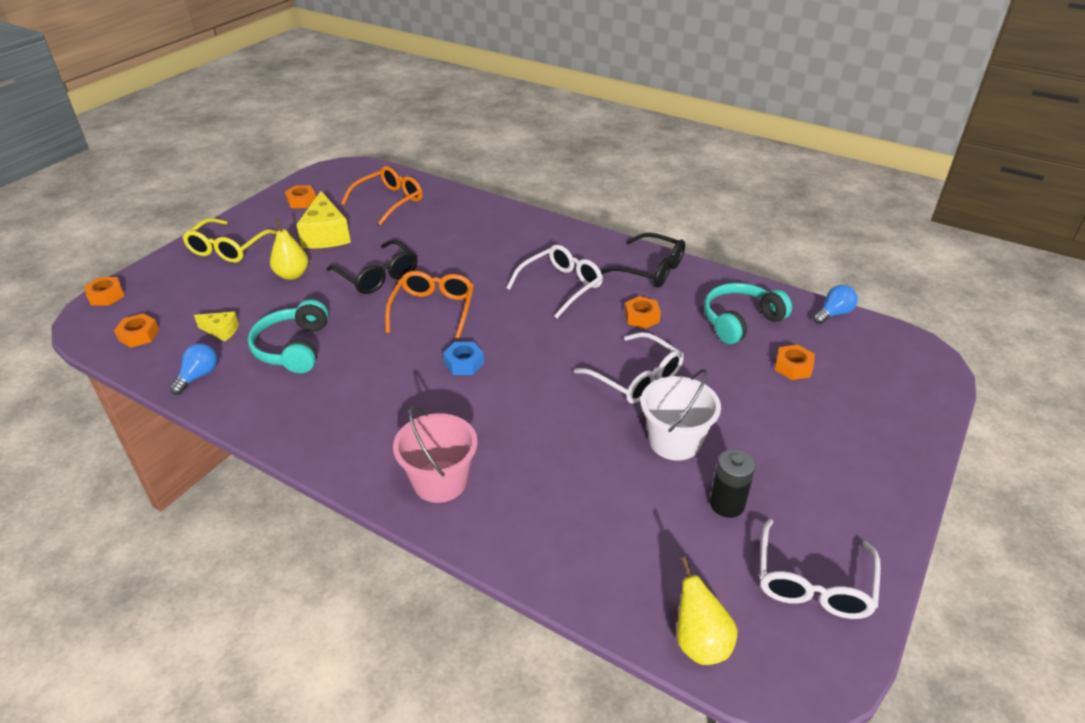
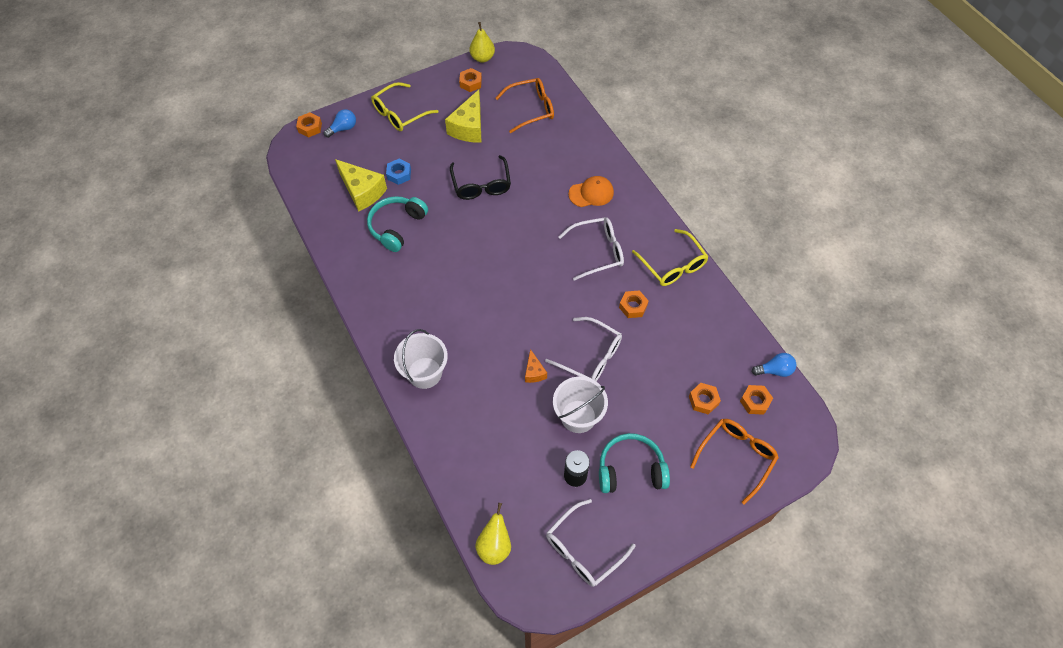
camera: 30 degrees right, 20 degrees up
orange nut [114,313,159,348] -> orange nut moved to [740,385,773,415]
blue light bulb [170,343,217,395] -> blue light bulb moved to [324,109,356,138]
yellow cheese [194,312,239,341] -> yellow cheese [335,159,387,212], size x1.95
yellow pear [270,219,309,280] -> yellow pear moved to [470,22,495,62]
orange glasses [385,271,474,340] -> orange glasses moved to [690,419,779,505]
pink bucket [393,405,478,503] -> white bucket [394,329,448,389]
blue nut [443,342,484,375] -> blue nut moved to [386,159,411,185]
white glasses [574,332,684,404] -> white glasses turned 45 degrees counterclockwise [545,317,622,381]
black glasses [600,233,685,288] -> yellow glasses [632,229,709,286]
turquoise headphones [704,283,792,344] -> turquoise headphones moved to [599,433,670,493]
none -> orange cheese [525,349,547,383]
none -> orange cap [569,176,614,207]

